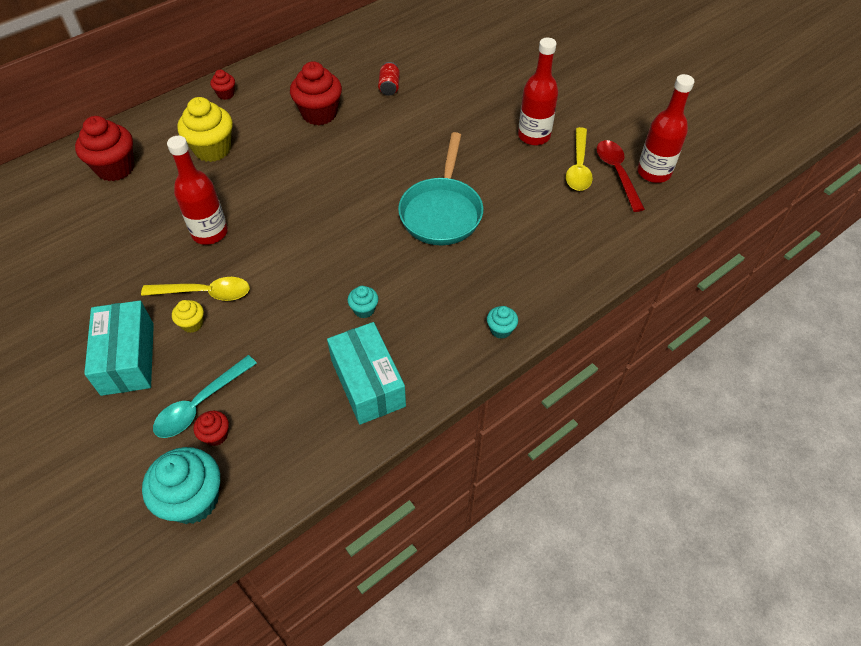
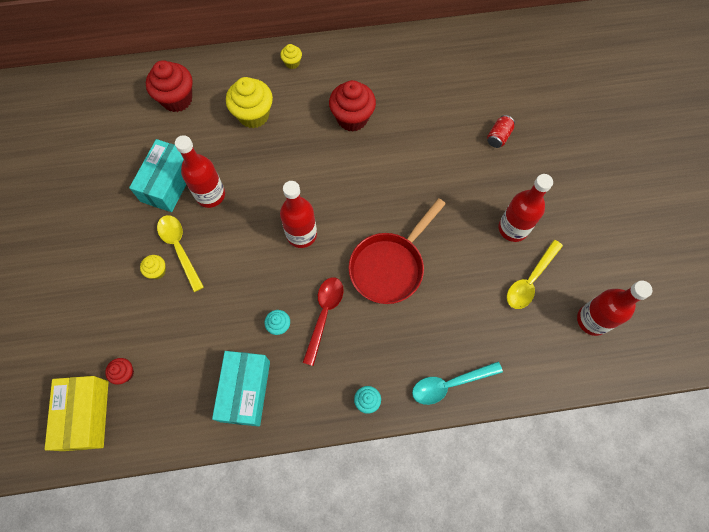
camera: 30 degrees right, 15 degrees up
turquoise box [84,300,154,396] -> turquoise box moved to [129,139,186,212]
yellow spoon [141,277,250,301] -> yellow spoon turned 150 degrees counterclockwise [157,215,204,292]
turquoise cupcake [142,447,220,524] -> yellow box [45,376,108,451]
turquoise spoon [153,355,257,438] -> turquoise spoon moved to [412,362,503,405]
red cupcake [210,69,235,100] -> yellow cupcake [280,44,302,69]
red can [378,62,400,96] -> red can moved to [487,115,515,148]
turquoise pan [398,132,483,245] -> red pan [348,198,446,304]
red spoon [597,140,645,212] -> red spoon moved to [303,277,344,366]
none -> red bottle [280,181,317,248]

